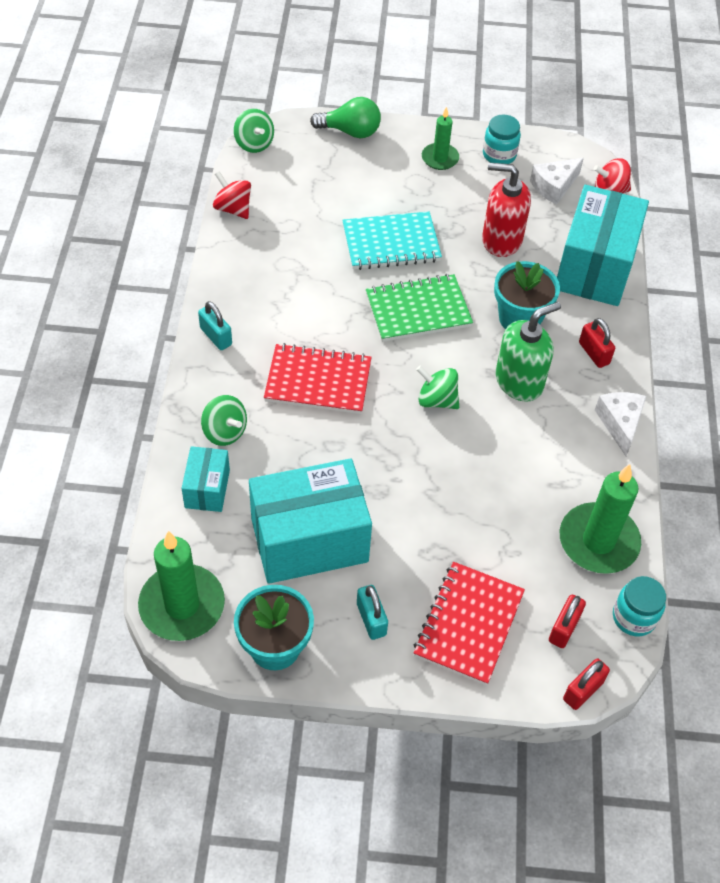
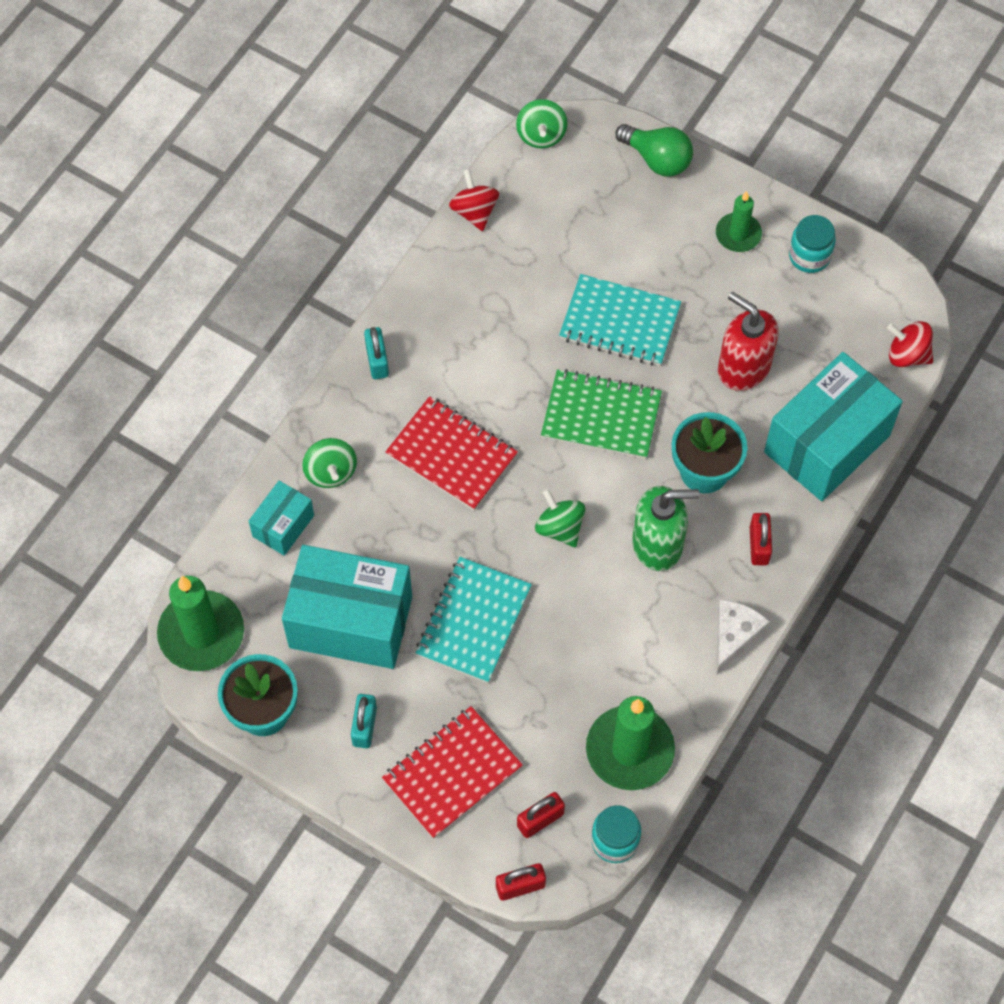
camera: 30 degrees right, 10 degrees up
white cheese [530,158,584,205] -> none
none -> turquoise notebook [416,557,532,683]

